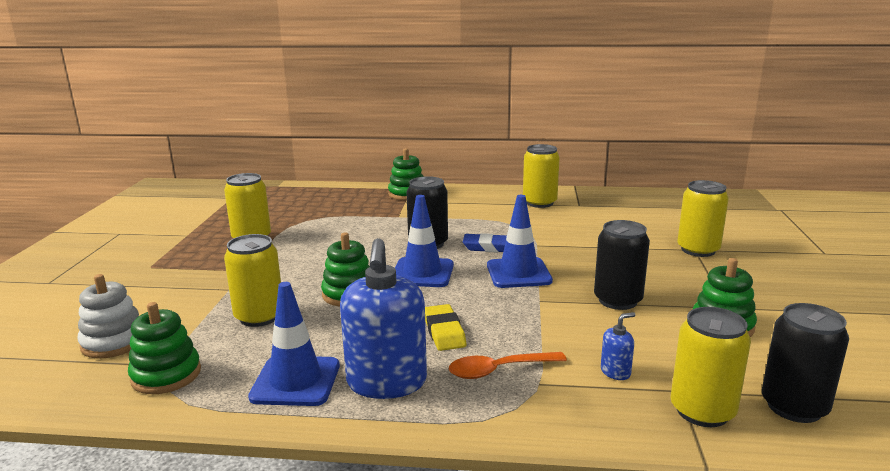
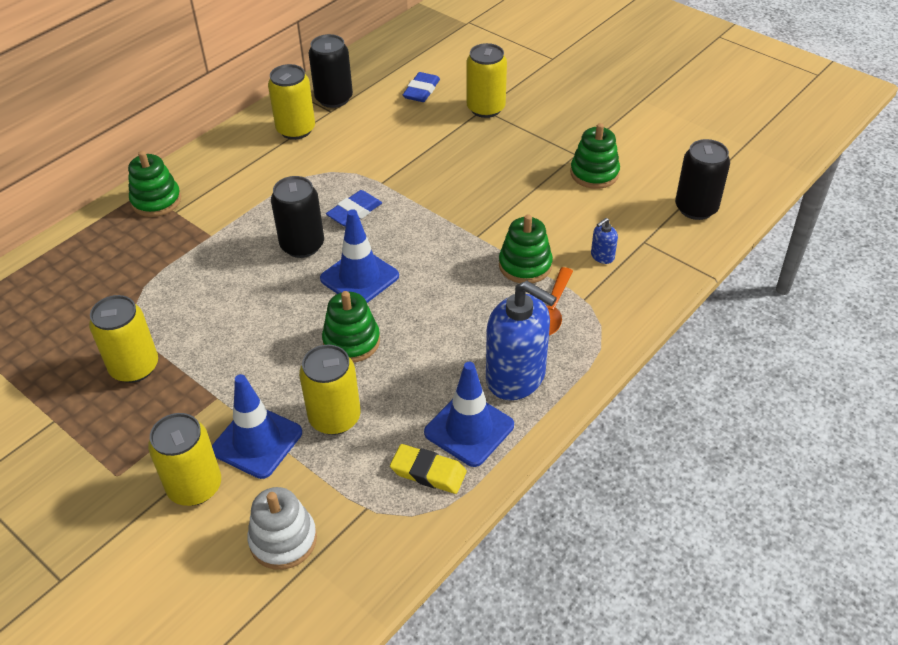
camera: 55 degrees left, 25 degrees up
green stacking toy [128,302,201,394] -> green stacking toy moved to [499,214,553,283]
yellow eraser [425,304,466,351] -> yellow eraser moved to [390,444,467,494]
blue traffic cone [487,195,553,288] -> blue traffic cone moved to [212,374,302,479]
black can [594,220,650,310] -> black can moved to [309,34,353,108]
blue soap dispenser [601,312,635,380] -> blue soap dispenser turned 135 degrees counterclockwise [591,218,618,264]
yellow can [671,307,751,427] -> yellow can moved to [148,413,221,506]
none -> blue eraser [403,72,440,102]

